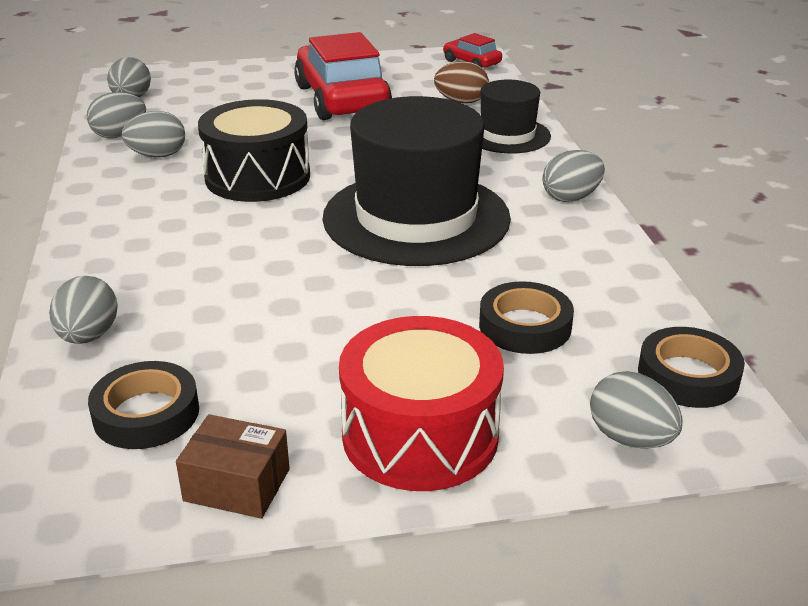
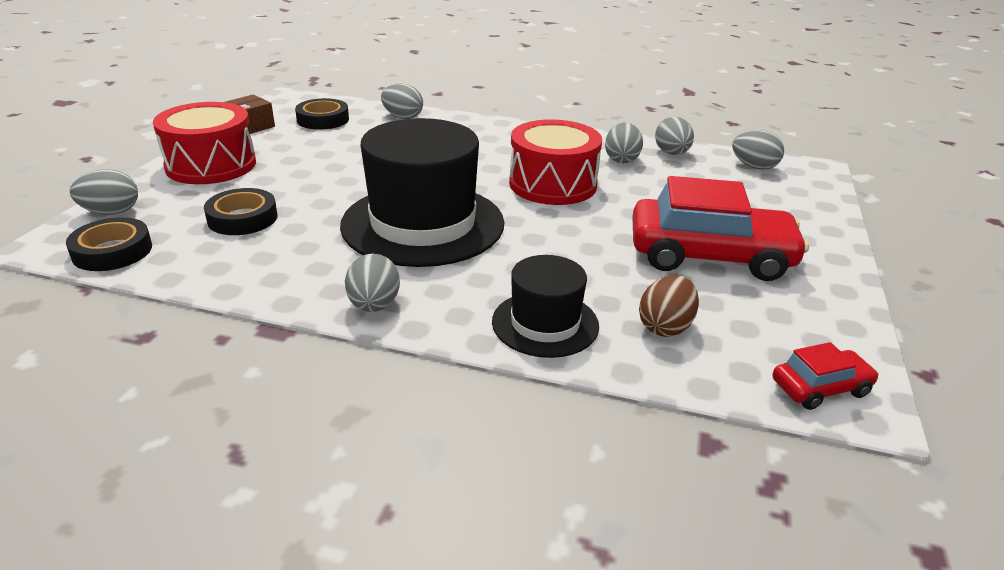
camera: 115 degrees right, 0 degrees up
black drum [198,99,310,202] -> red drum [509,120,602,205]

